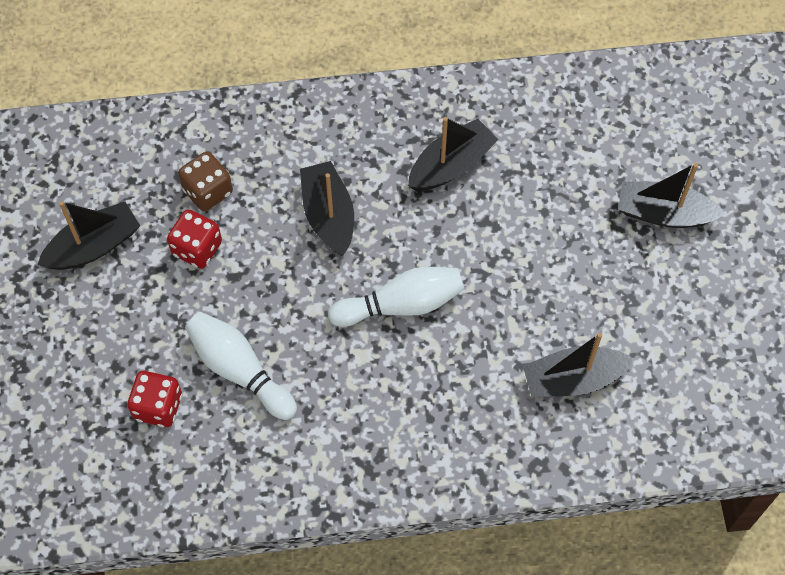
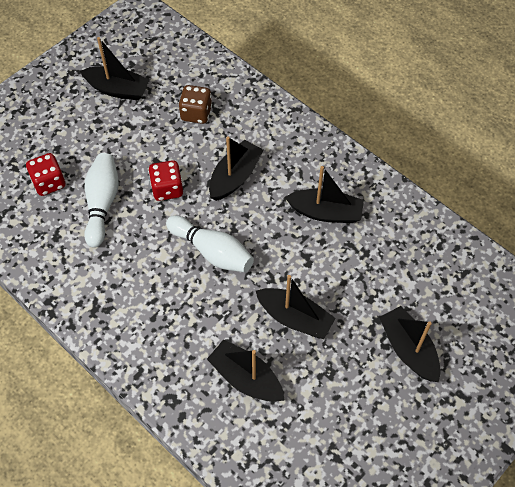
camera: 50 degrees right, 5 degrees down
red dice [167,210,222,269] -> red dice moved to [148,160,183,201]
none -> black boat [256,275,336,339]

